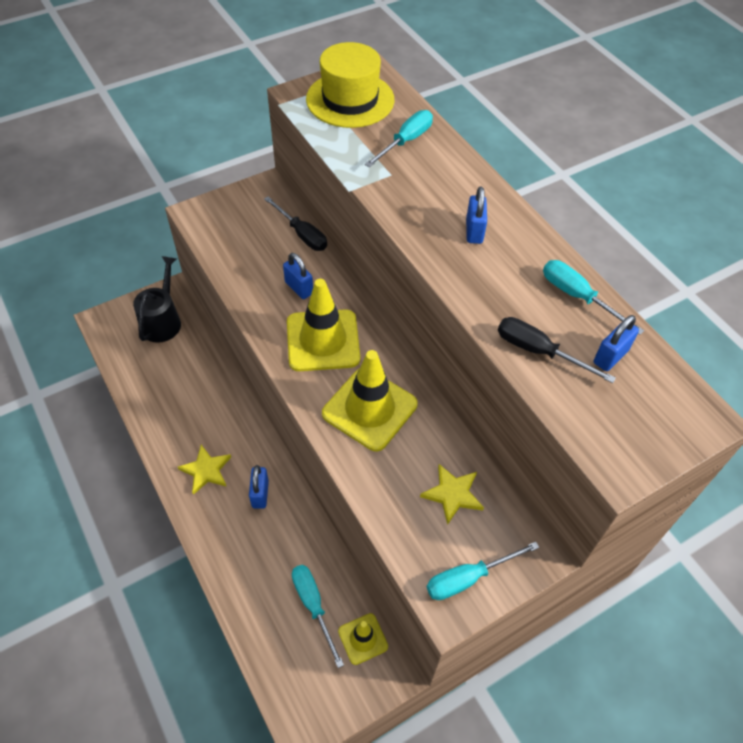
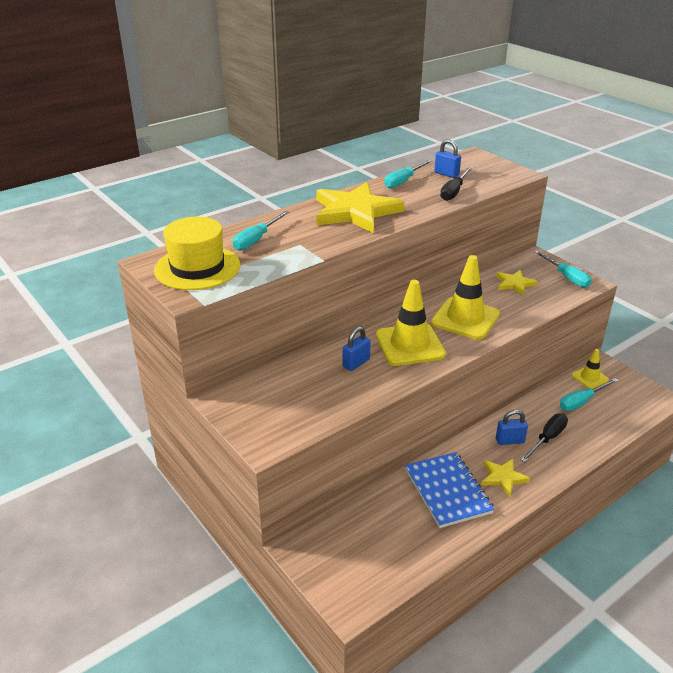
camera: 95 degrees left, 20 degrees down
black watering can [133,256,181,343] -> none
black screwdriver [264,196,327,251] -> black screwdriver moved to [521,414,568,462]
turquoise screwdriver [365,110,433,167] -> turquoise screwdriver turned 90 degrees counterclockwise [233,211,290,251]
blue padlock [466,187,487,244] -> yellow star [316,182,404,233]
none -> blue notebook [405,452,495,528]

